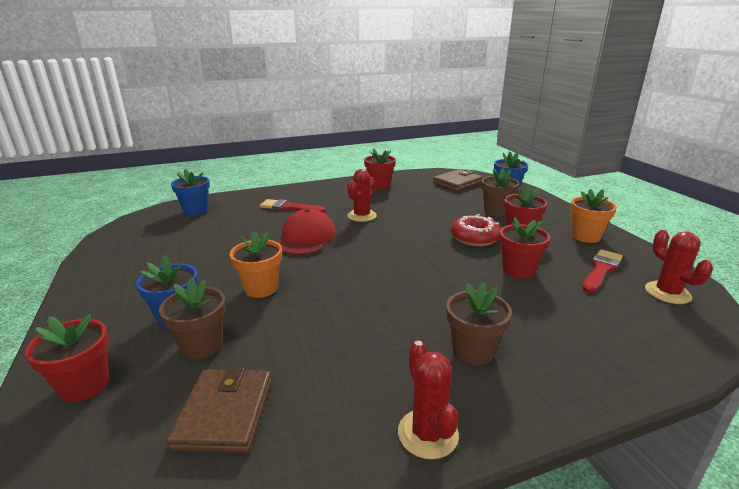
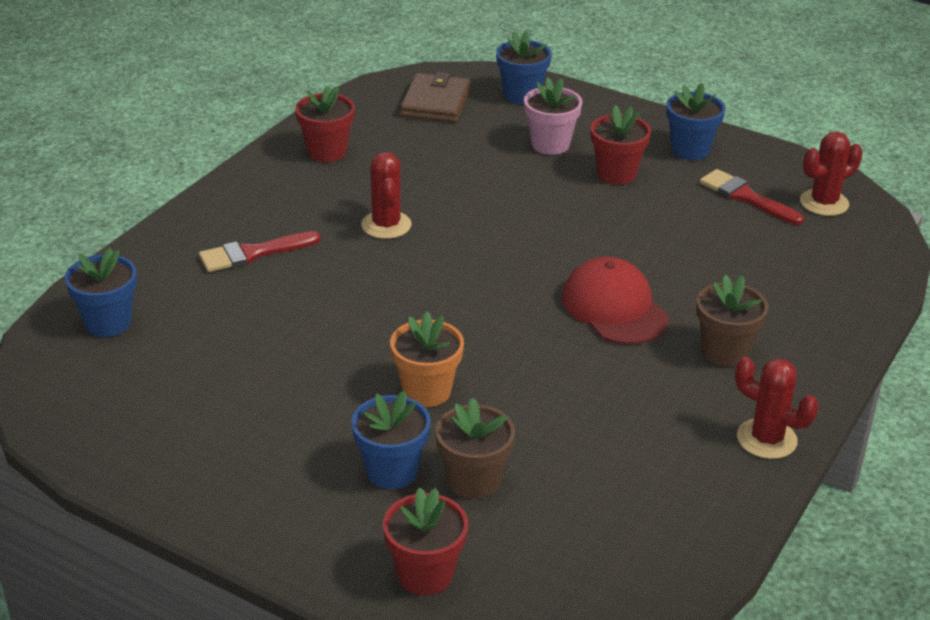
camera: 40 degrees left, 10 degrees up
brown wallet [167,365,272,453] -> none
red cap [278,209,336,255] -> red cap moved to [562,257,669,345]
red donut [451,214,501,246] -> none
brown flower pot [481,169,520,216] -> pink flower pot [524,77,582,155]
red flower pot [499,217,550,279] -> none
orange flower pot [570,189,617,243] -> blue flower pot [666,83,726,160]
red brush [582,249,623,293] -> red brush turned 45 degrees counterclockwise [700,169,804,225]
red cactus [645,230,713,304] -> red cactus turned 60 degrees counterclockwise [800,131,862,216]

